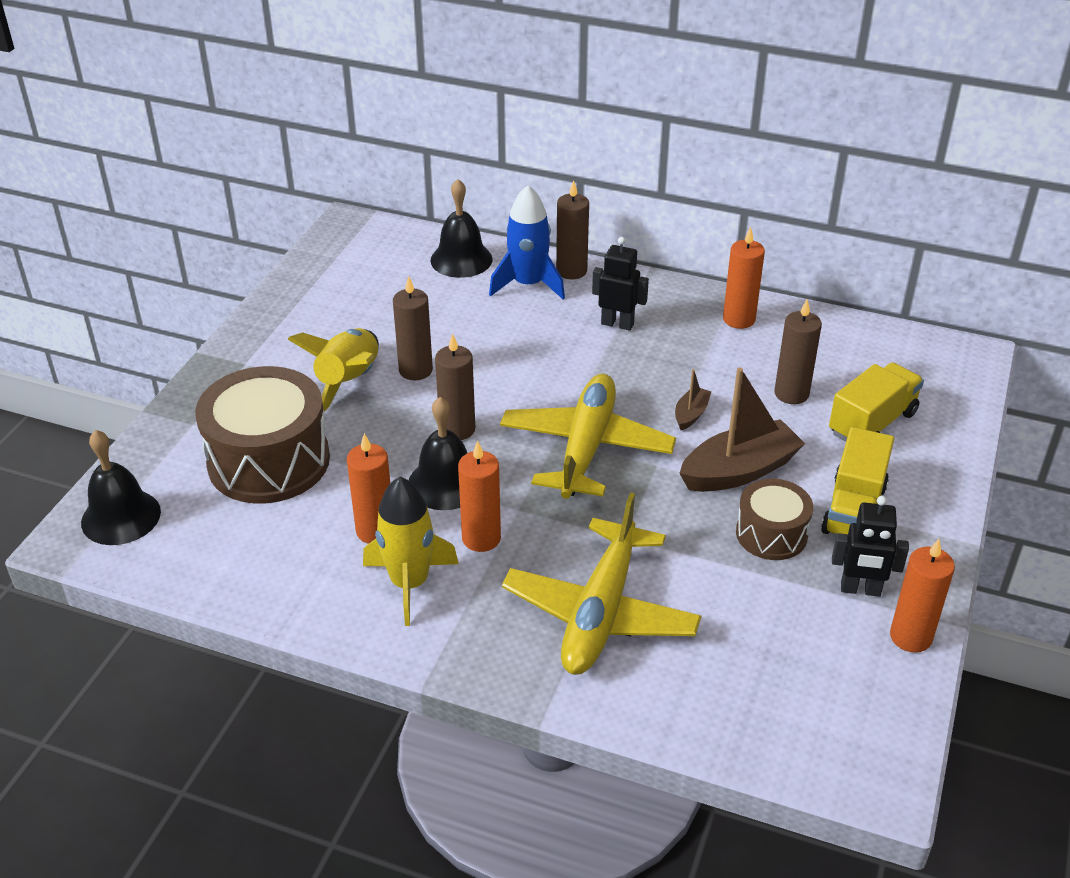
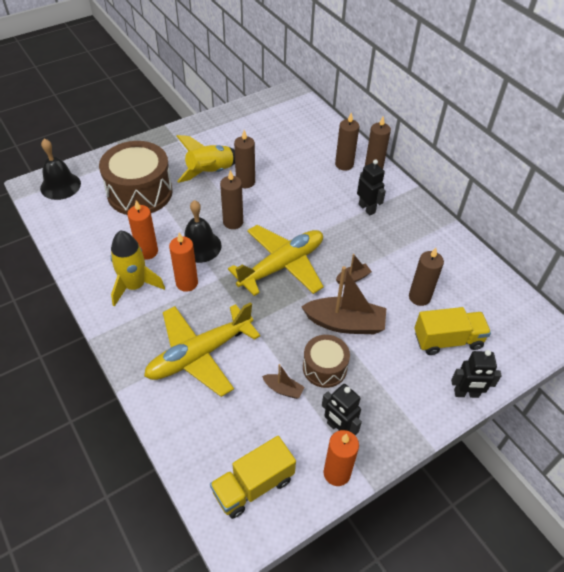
camera: 35 degrees right, 10 degrees up
black bell [431,179,492,278] -> none
blue rocket [489,185,565,299] -> brown candle [335,113,359,171]
orange candle [723,227,765,329] -> none
yellow truck [821,427,894,535] -> yellow truck moved to [210,436,296,519]
none -> brown boat [262,364,304,399]
none -> black robot [451,350,502,398]

